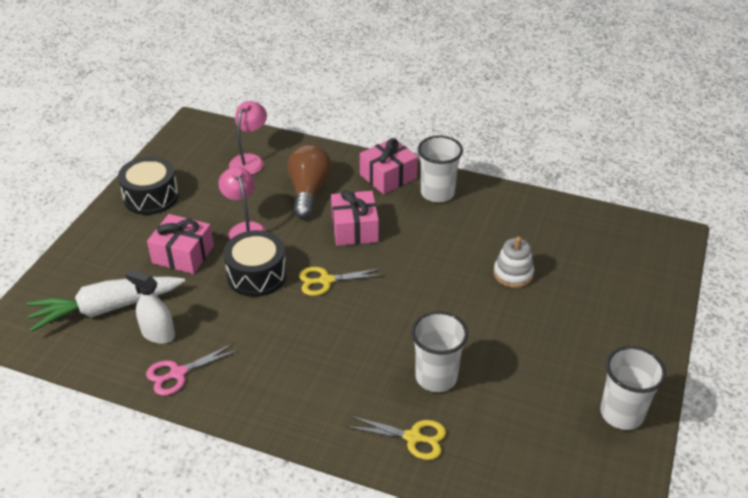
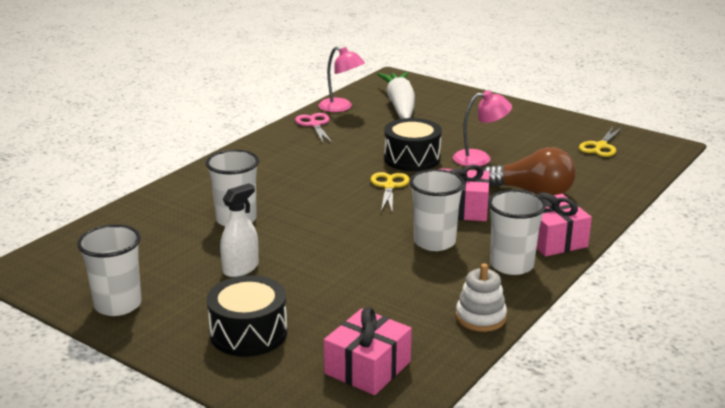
camera: 105 degrees right, 15 degrees down
black drum [118,156,179,215] -> black drum moved to [207,275,288,357]
white spray bottle [126,270,175,344] -> white spray bottle moved to [220,183,259,277]
pink gift [147,214,214,274] -> pink gift moved to [324,307,412,395]
pink lamp [229,101,267,175] -> pink lamp moved to [319,47,365,112]
yellow scissors [347,416,446,460] -> yellow scissors moved to [579,127,622,157]
white stacking toy [493,237,534,288] -> white stacking toy moved to [456,263,507,332]
none -> white cup [409,169,465,251]

